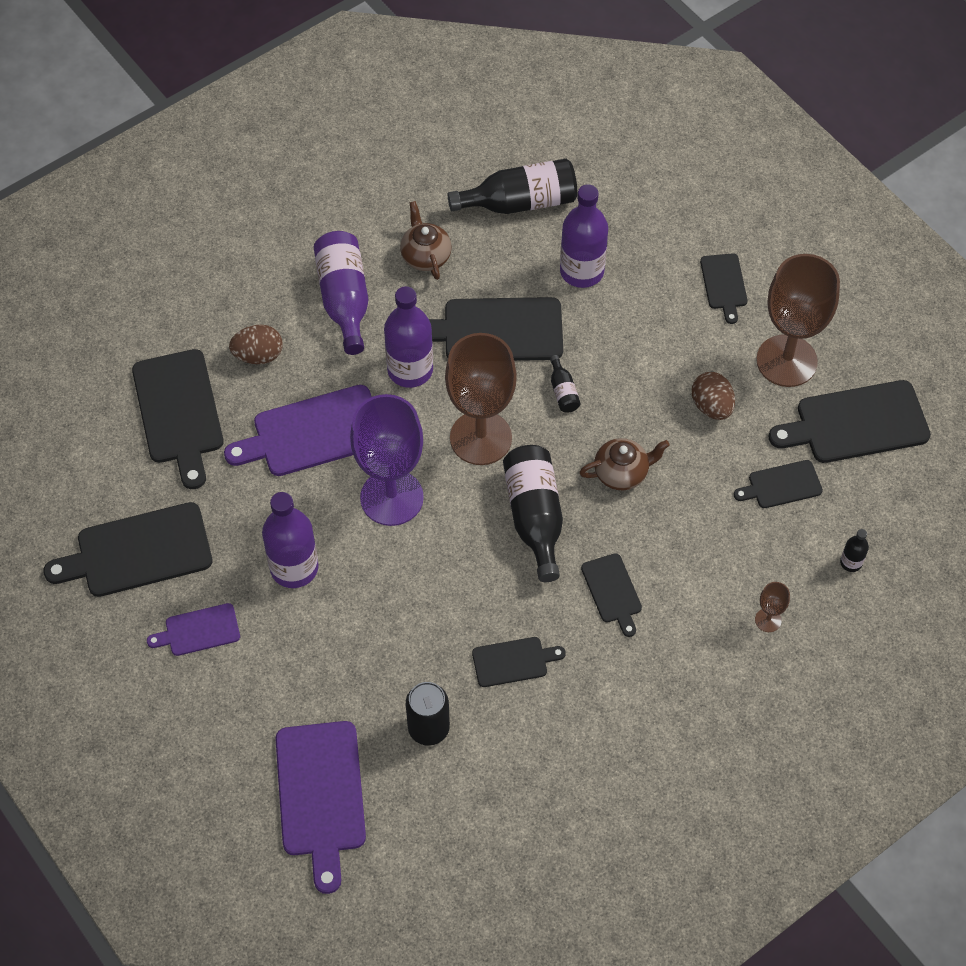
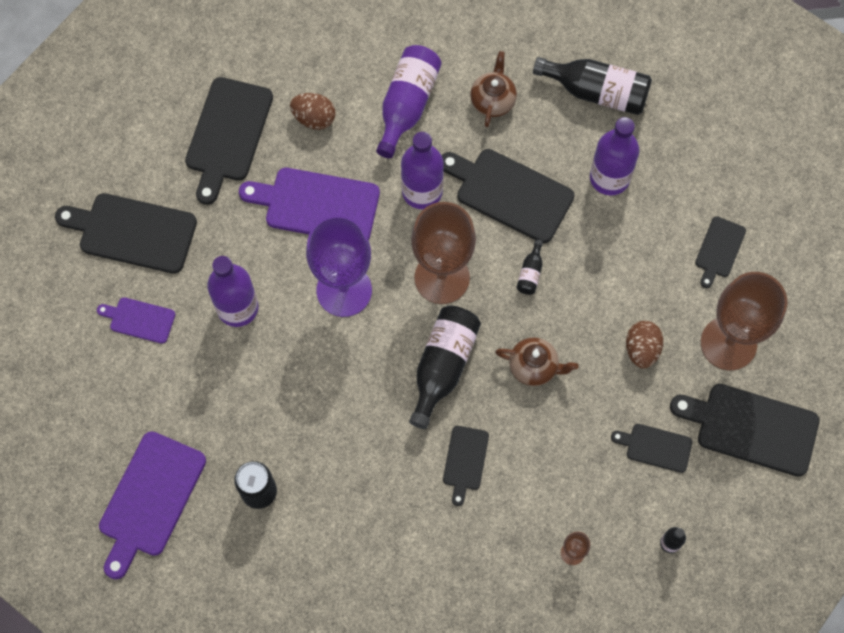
camera: 30 degrees right, 10 degrees up
black cutting board [472,637,566,687] -> none

